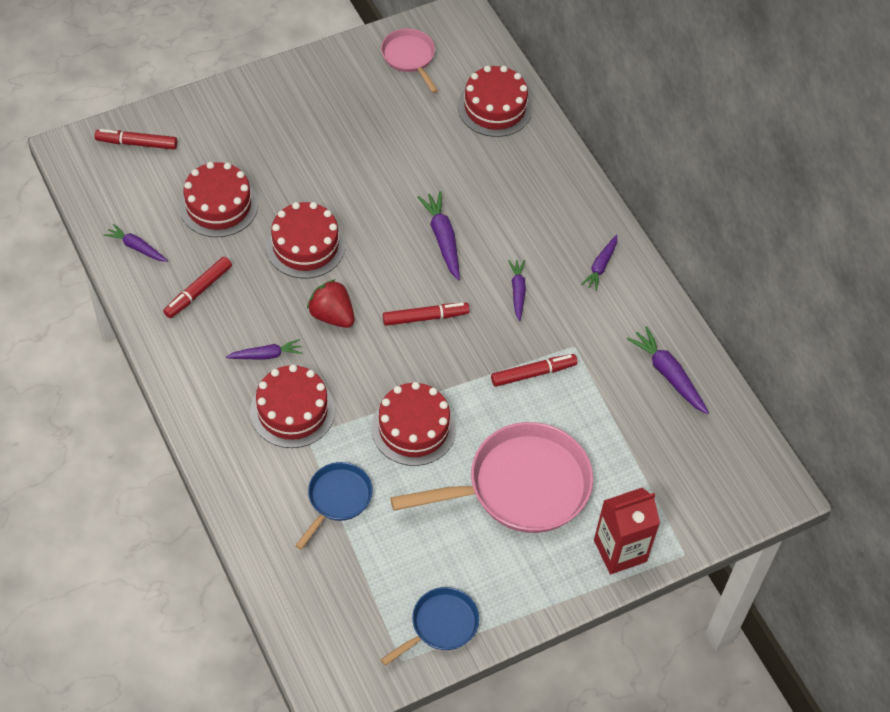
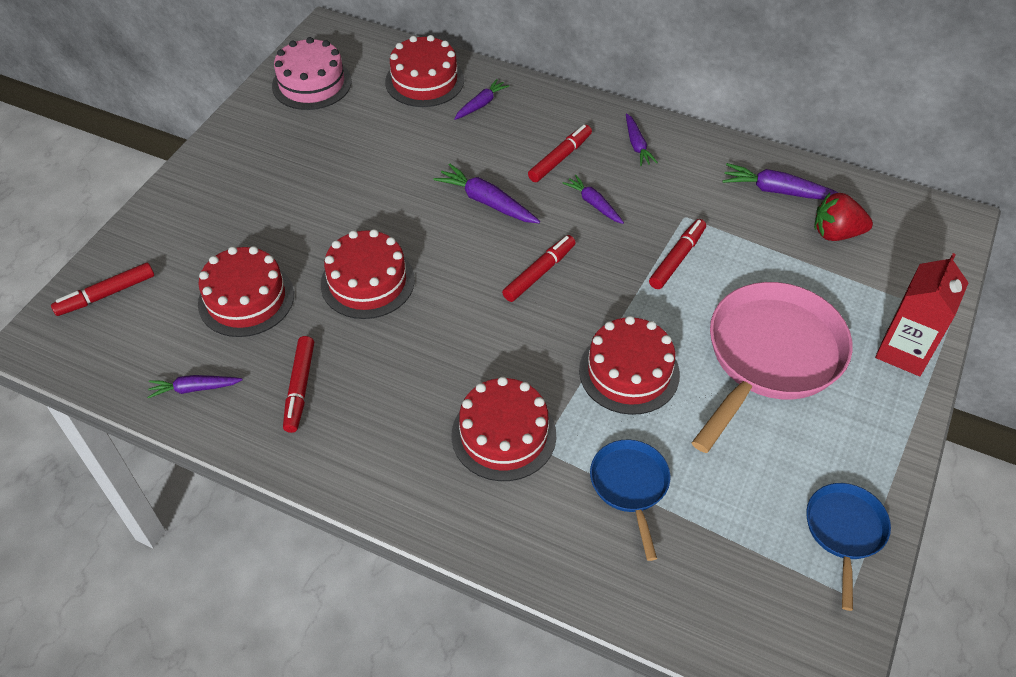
camera: 35 degrees left, 5 degrees down
purple carrot [226,339,302,360] -> purple carrot moved to [454,79,509,120]
red strawberry [307,279,355,328] -> red strawberry moved to [814,193,873,241]
pink pan [381,28,438,93] -> pink cake [272,37,352,110]
none -> red marker [528,125,592,182]

